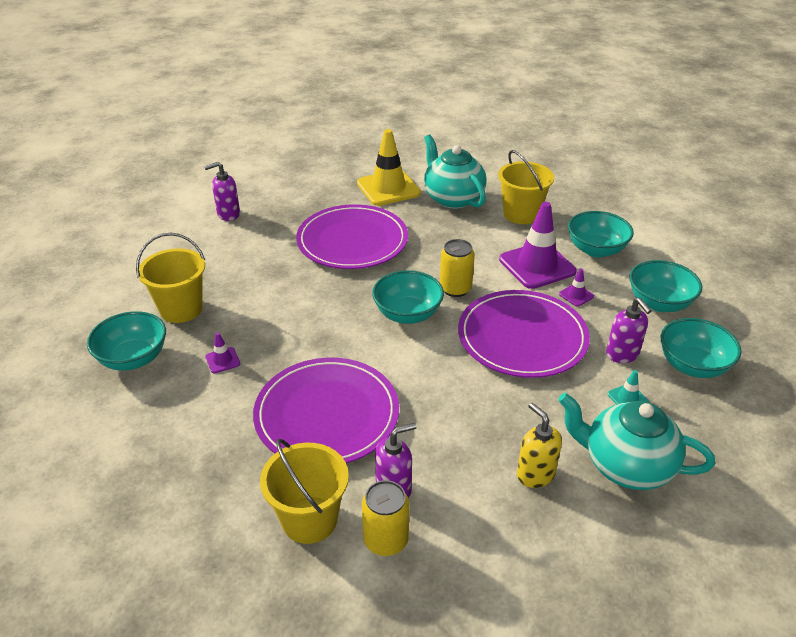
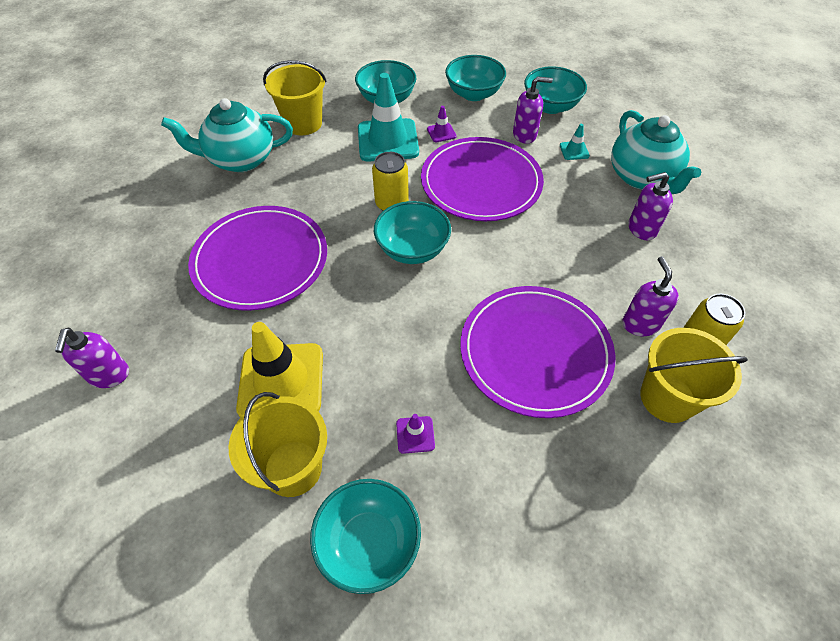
camera: 70 degrees left, 15 degrees up
yellow traffic cone [357,129,421,206] -> yellow traffic cone moved to [236,322,323,418]
purple traffic cone [499,202,577,289] -> turquoise traffic cone [358,73,419,162]
yellow soap dispenser [517,403,562,488] -> purple soap dispenser [629,172,673,240]
turquoise teapot [558,393,715,490] -> turquoise teapot turned 60 degrees counterclockwise [611,110,701,194]

